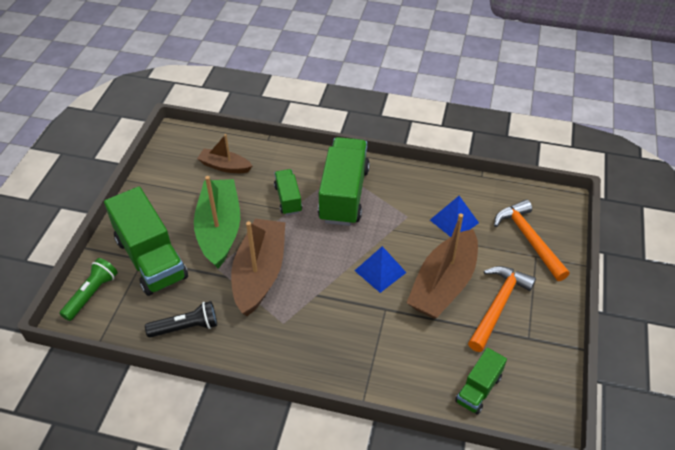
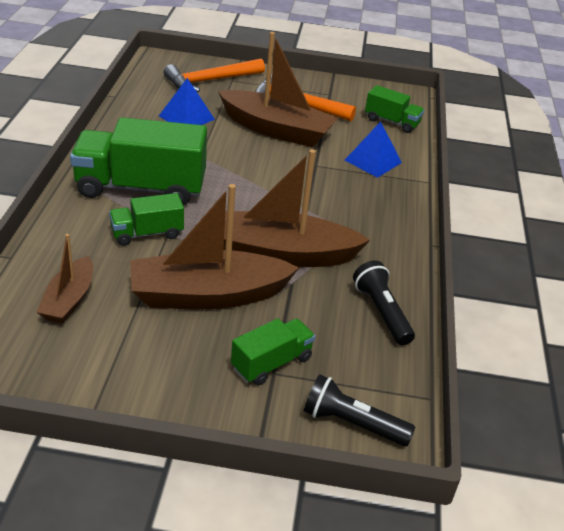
camera: 100 degrees left, 10 degrees down
green flashlight [60,258,118,321] -> black flashlight [304,374,415,446]
green truck [104,186,188,296] -> green truck [231,318,315,385], size x0.52
green boat [194,176,240,268] -> brown boat [130,184,299,309]
blue pyramid [354,246,407,293] -> blue pyramid moved to [345,121,402,178]

